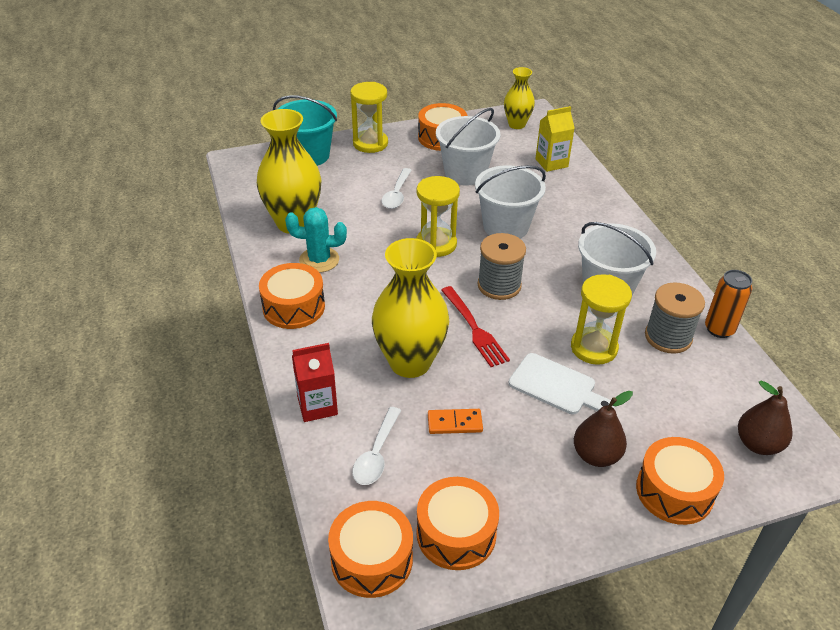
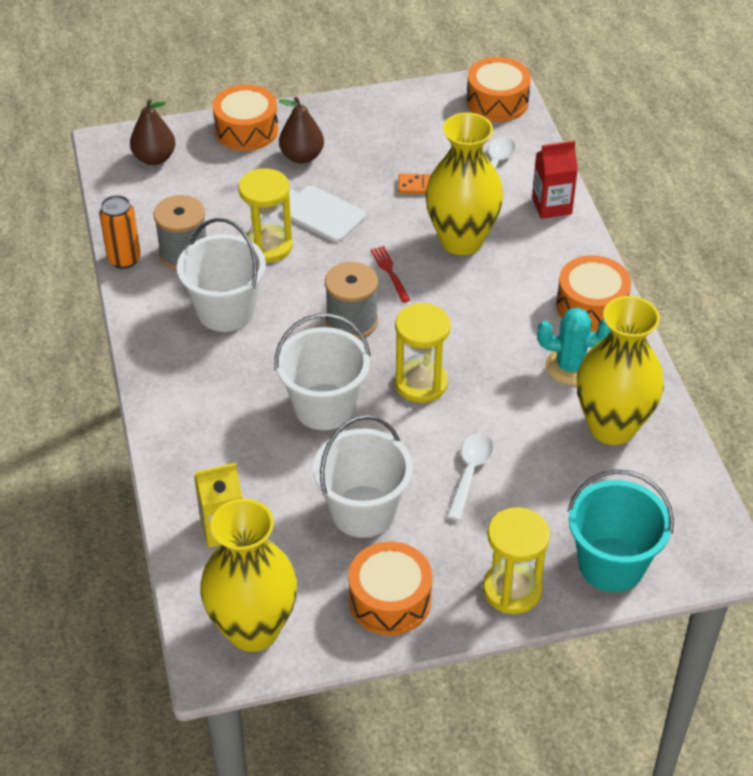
camera: 175 degrees left, 5 degrees up
orange drum [416,477,499,570] -> none
red fork [441,286,510,367] -> red fork [370,246,410,302], size x0.64
yellow vase [504,67,535,129] -> yellow vase [200,499,297,652], size x1.74

